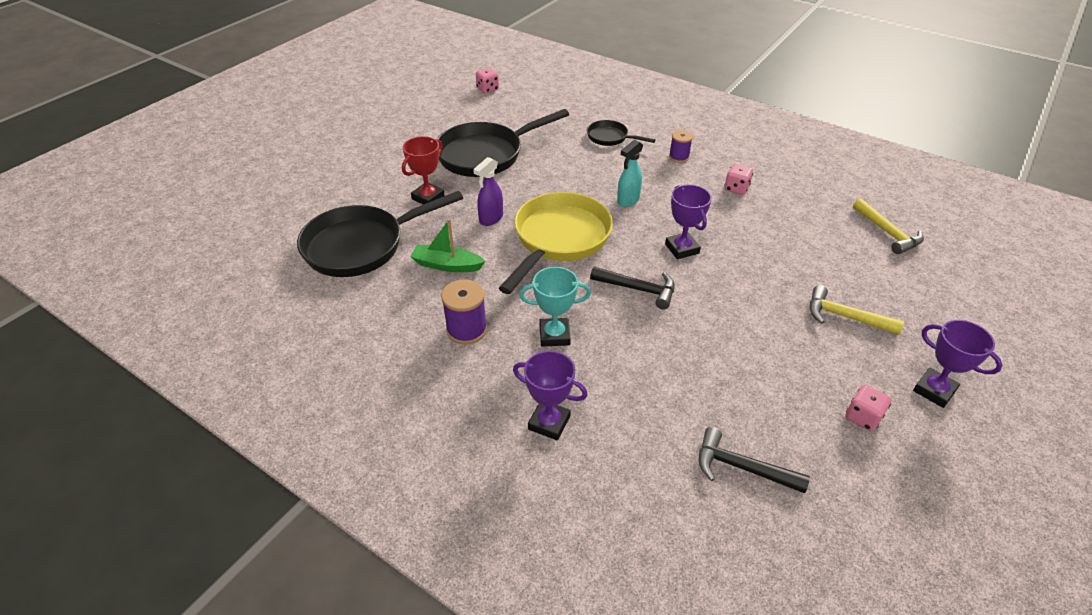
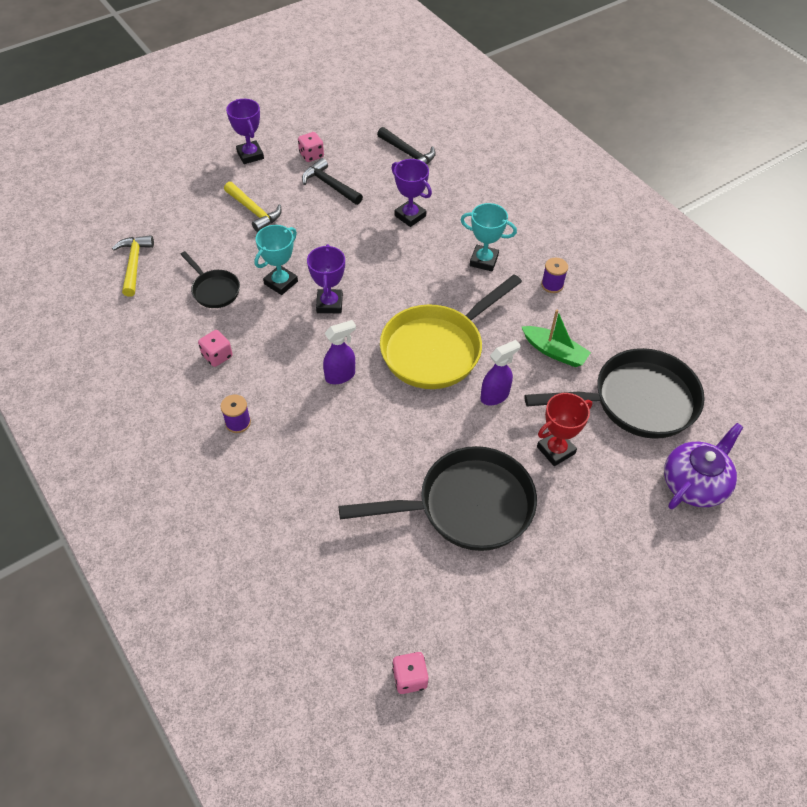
camera: 160 degrees left, 10 degrees up
purple spool [441,280,487,344] -> purple spool [541,257,568,293], size x0.65
purple trophy [513,351,588,440] -> purple trophy moved to [391,159,432,227]
black pan [587,120,655,146] -> black pan moved to [180,251,240,308]
black hammer [590,266,675,309] -> black hammer moved to [302,158,363,205]
turquoise spray bottle [617,140,643,207] -> purple spray bottle [323,320,356,384]
none -> turquoise trophy [254,225,298,295]
none -> purple teapot [664,423,743,509]

